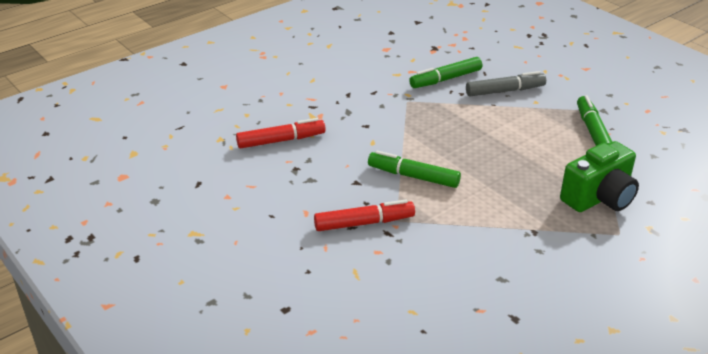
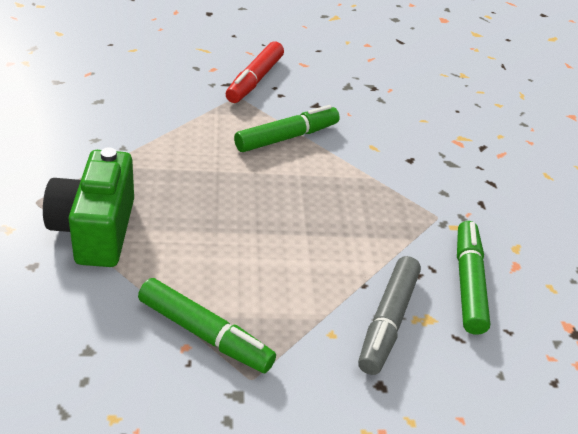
camera: 120 degrees right, 5 degrees up
red marker [236,118,326,148] -> none

